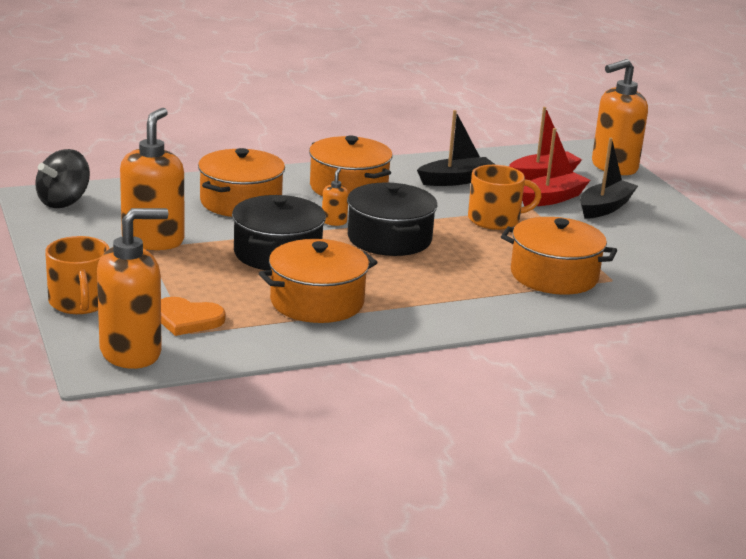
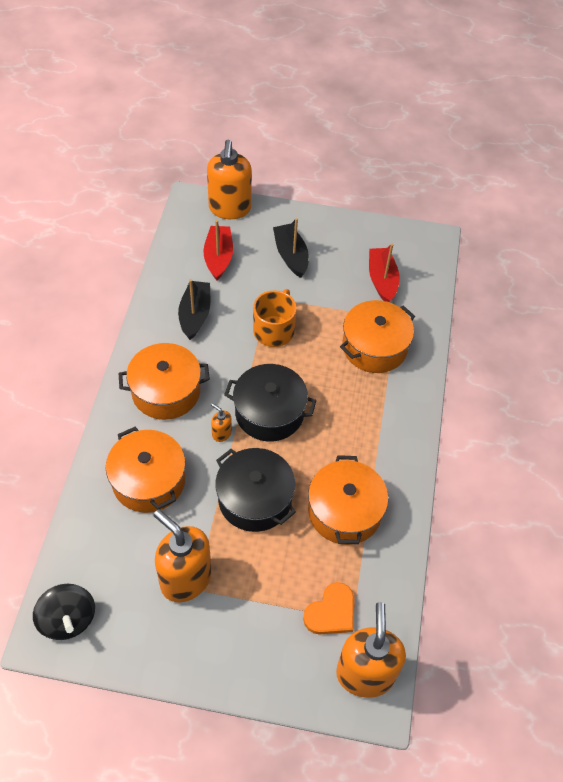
camera: 60 degrees left, 30 degrees up
orange mug [45,236,110,314] -> none
red boat [522,128,590,206] -> red boat moved to [369,244,400,302]

